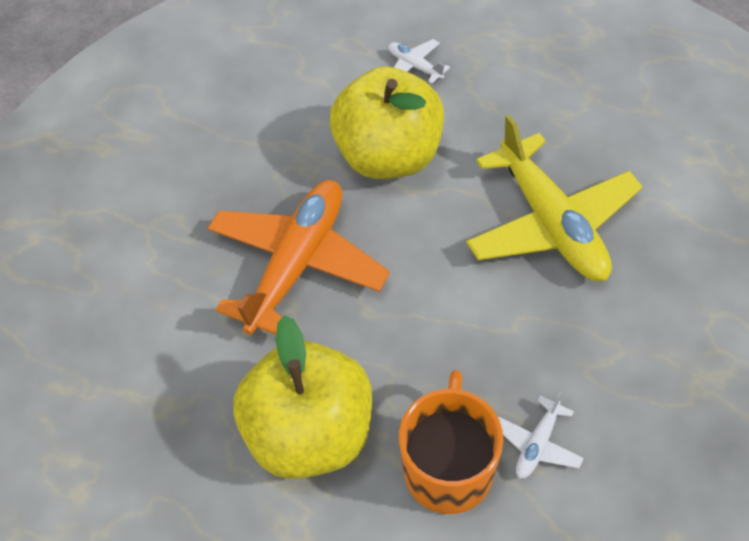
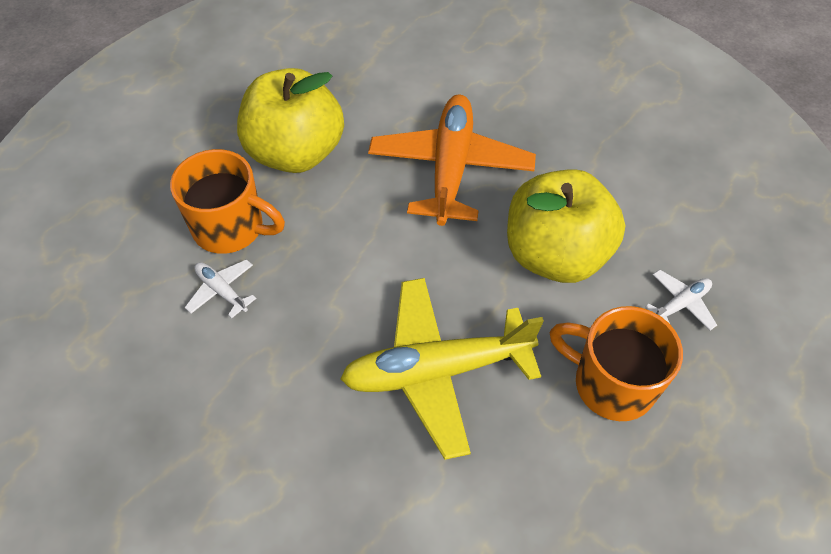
camera: 100 degrees right, 0 degrees up
orange plane [208,180,390,335] -> orange plane turned 120 degrees counterclockwise [368,95,536,226]
none -> orange mug [550,306,683,421]

